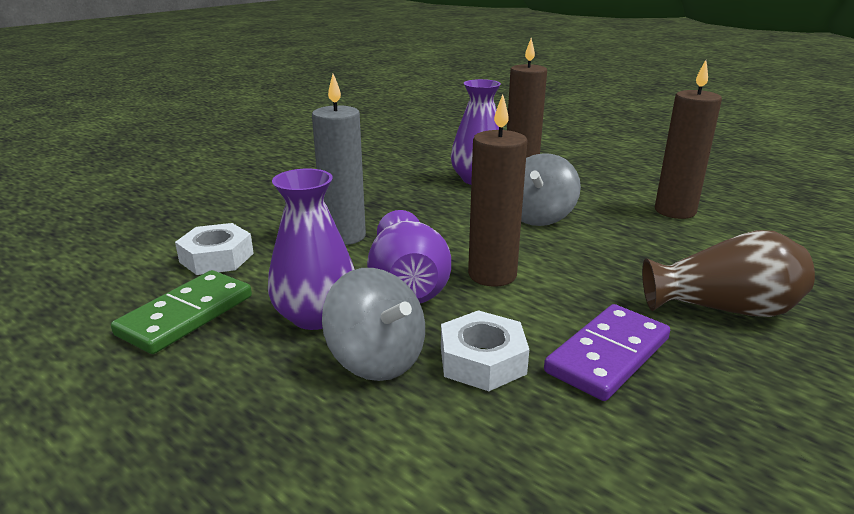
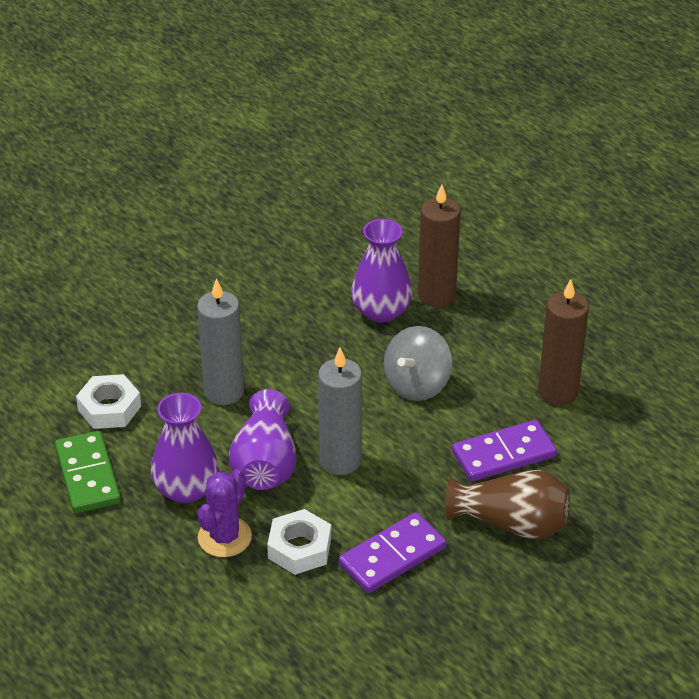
camera: 10 degrees right, 15 degrees up
green domino [111,270,252,354] -> green domino turned 60 degrees counterclockwise [55,431,121,513]
grey spinning top [322,268,425,381] -> purple cactus [198,469,252,557]
brown candle [468,94,528,287] -> grey candle [318,348,362,475]
none -> purple domino [452,420,557,481]

